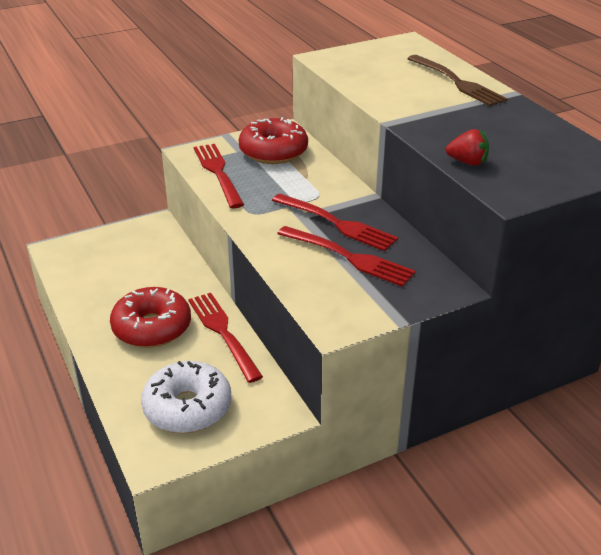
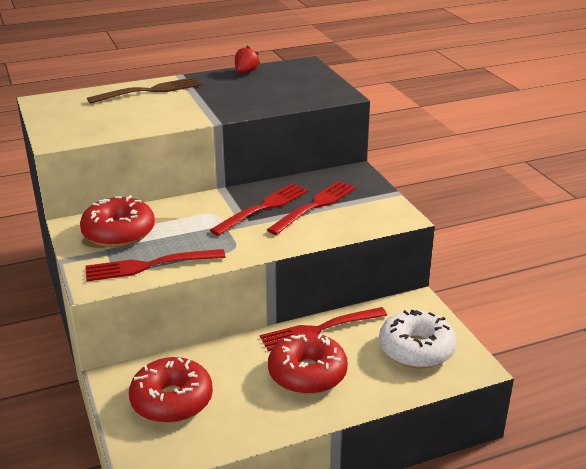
camera: 85 degrees left, 5 degrees down
red strawberry [446,129,489,166] -> red strawberry moved to [235,46,260,74]
none -> red donut [129,357,213,423]

